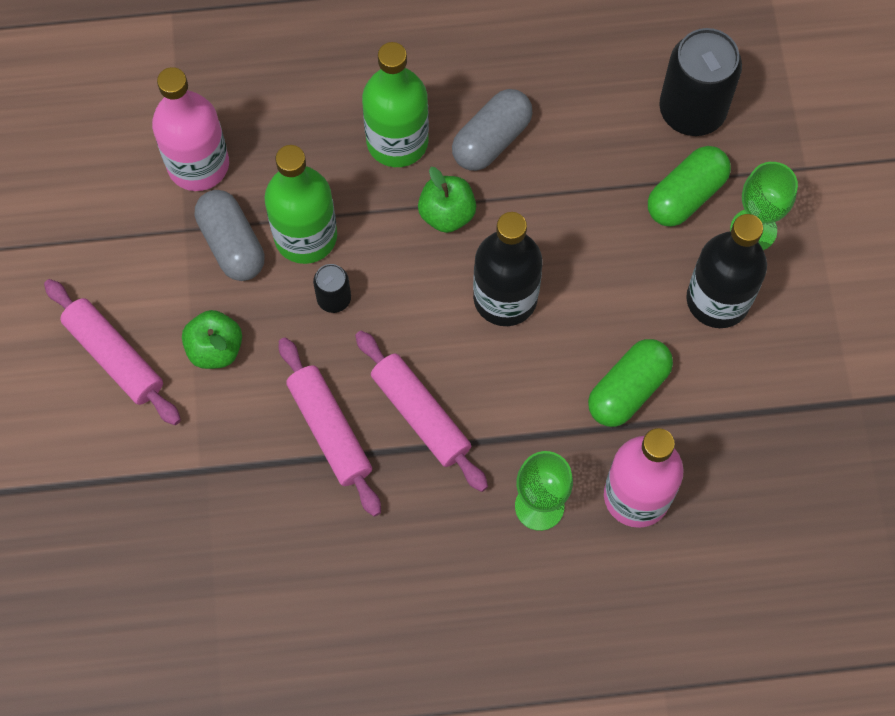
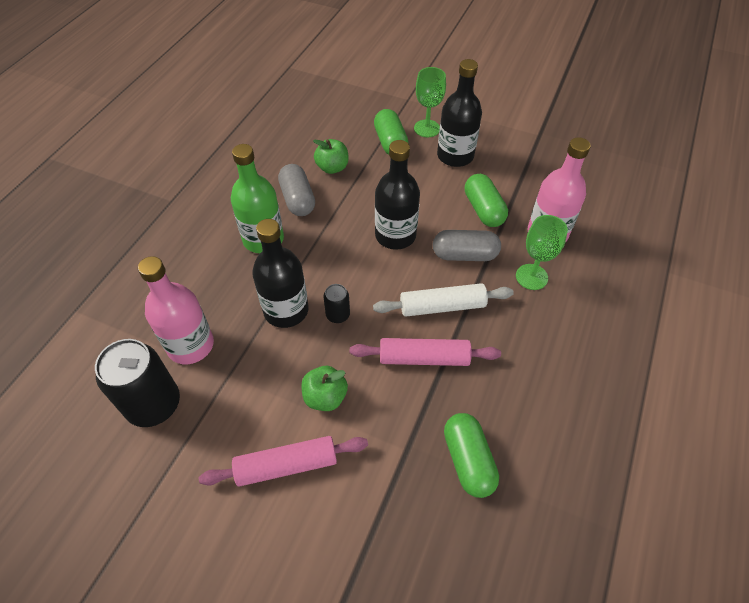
camera: 60 degrees left, 15 degrees down
grey capsule [195,190,264,281] -> grey capsule moved to [433,230,501,261]
green bottle [264,145,337,264] -> black bottle [252,219,309,328]
pink rolling pin [355,331,488,492] -> white rolling pin [373,283,514,317]
green apple [418,167,476,233] -> green apple moved to [313,139,349,174]
black can [659,28,742,136] -> black can moved to [95,339,180,427]
none -> green capsule [444,413,499,498]

